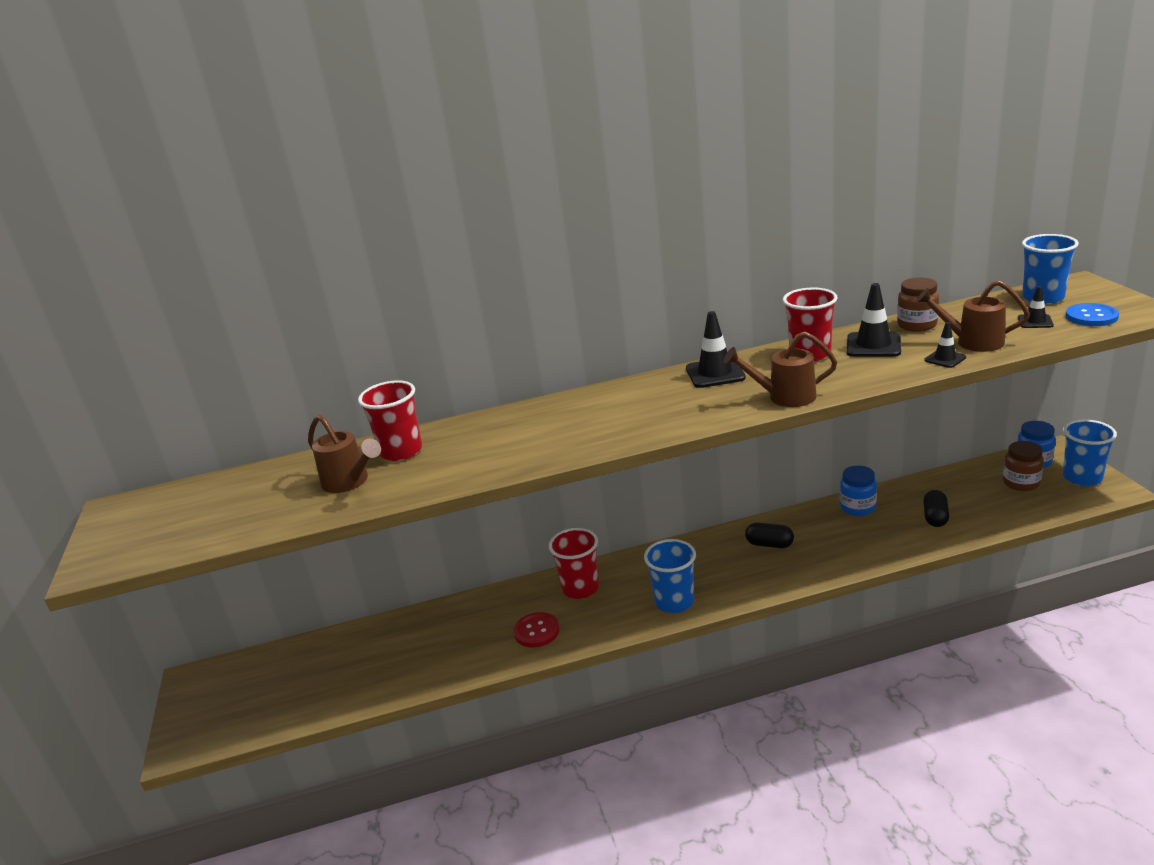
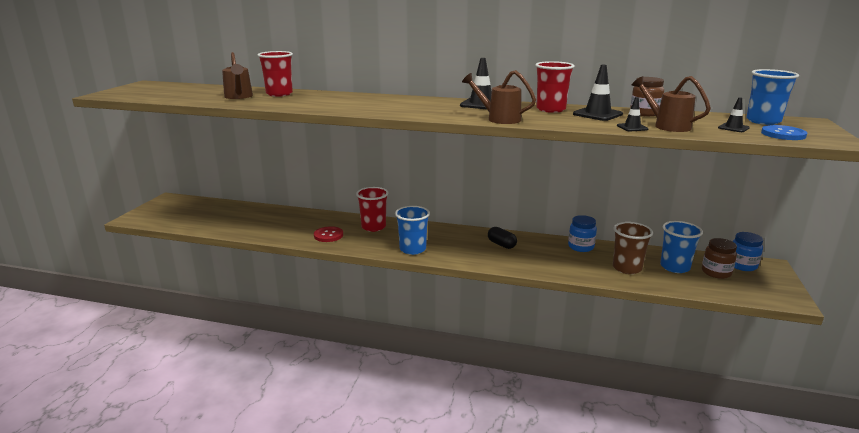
camera: 25 degrees right, 5 degrees down
black capsule [923,490,949,527] -> brown cup [613,222,653,274]
blue cup [1063,420,1117,486] -> blue cup moved to [660,221,703,273]

